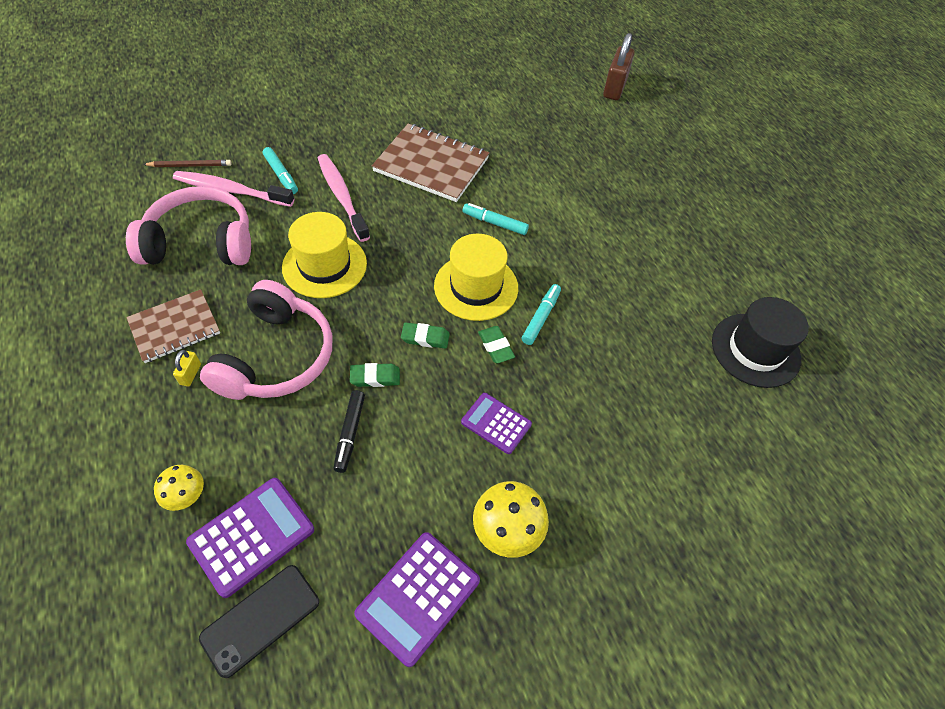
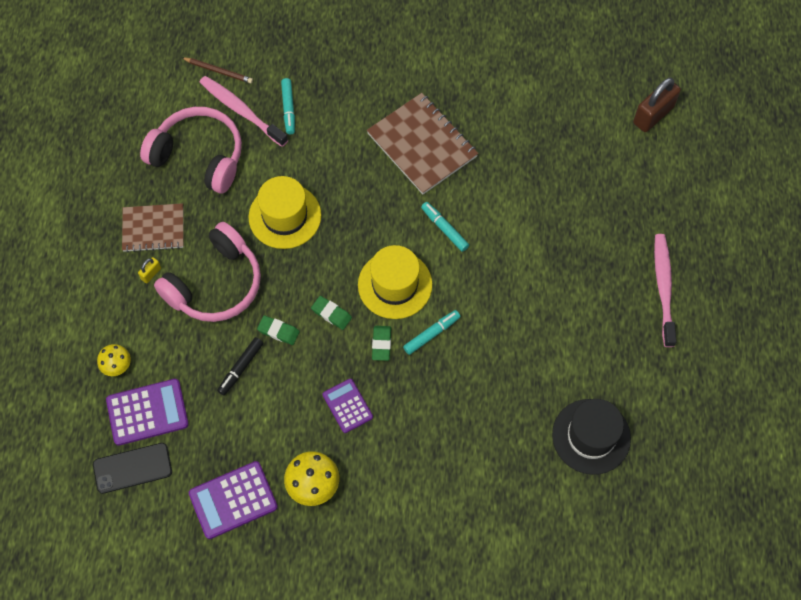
camera: 30 degrees right, 10 degrees up
pink toothbrush [318,154,370,242] -> pink toothbrush moved to [654,234,677,347]

